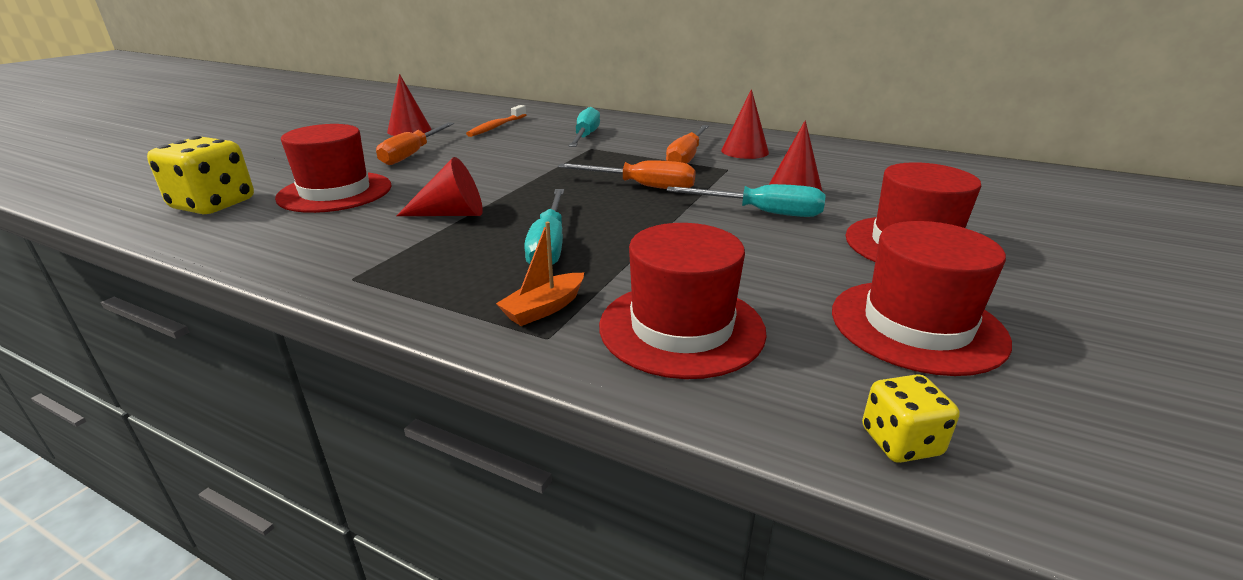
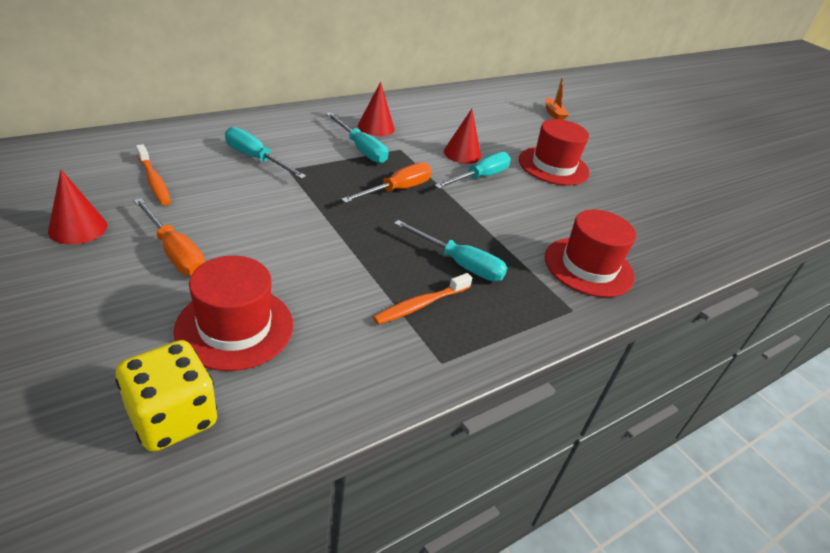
camera: 65 degrees left, 10 degrees up
red cone [396,157,483,216] -> none
orange boat [496,222,584,326] -> orange boat moved to [546,78,569,120]
orange screwdriver [666,125,709,164] -> turquoise screwdriver [326,112,388,163]
red hat [832,221,1012,376] -> none
yellow dice [862,374,960,463] -> none
none -> orange toothbrush [373,273,472,325]

